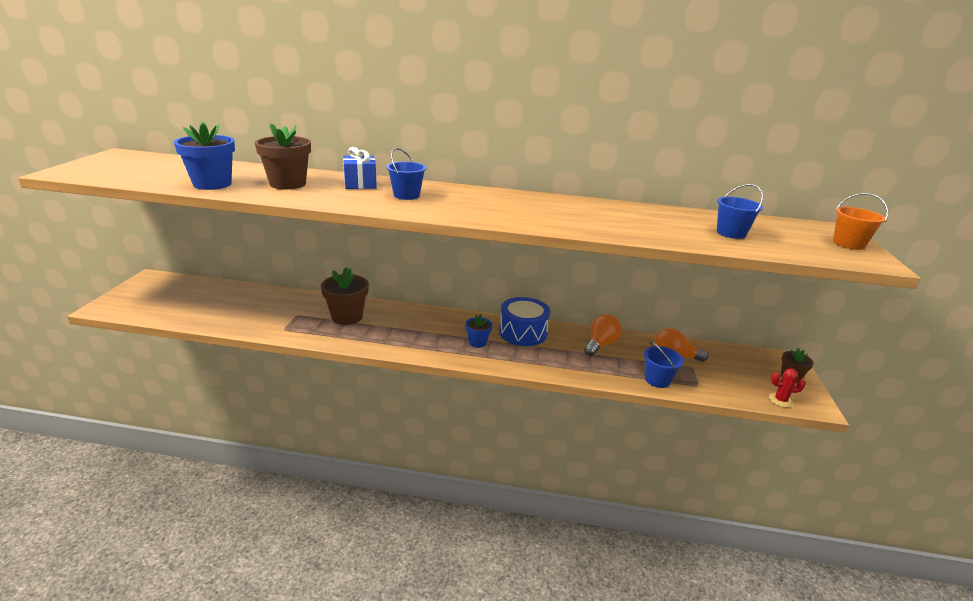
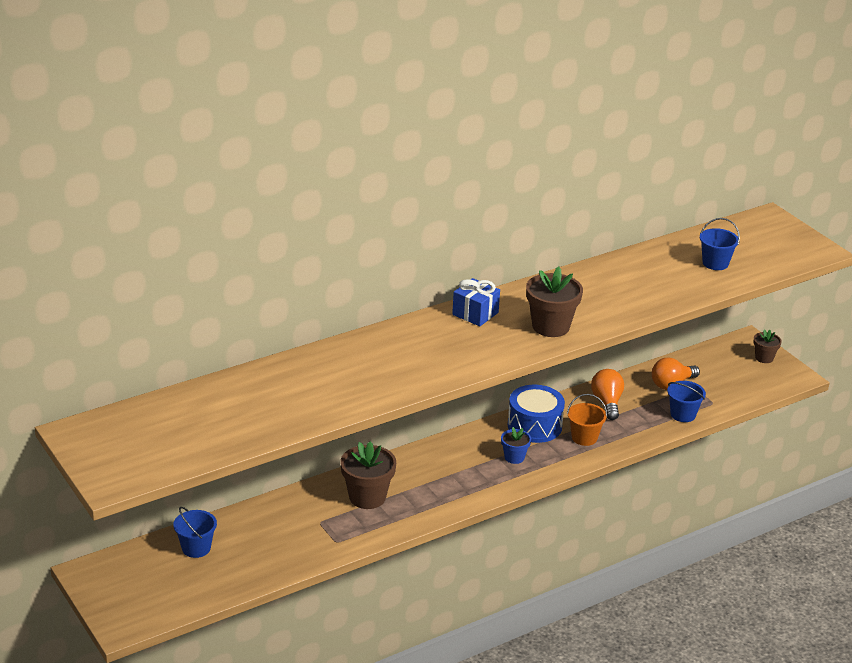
camera: 40 degrees left, 5 degrees up
blue flower pot [174,122,235,190] -> none
brown flower pot [255,123,311,190] -> brown flower pot moved to [526,267,583,337]
blue gift [343,147,377,189] -> blue gift moved to [452,278,500,326]
blue bucket [386,148,426,200] -> blue bucket moved to [173,507,217,558]
red cactus [769,369,806,407] -> none
orange bucket [833,193,888,250] -> orange bucket moved to [567,394,607,446]

